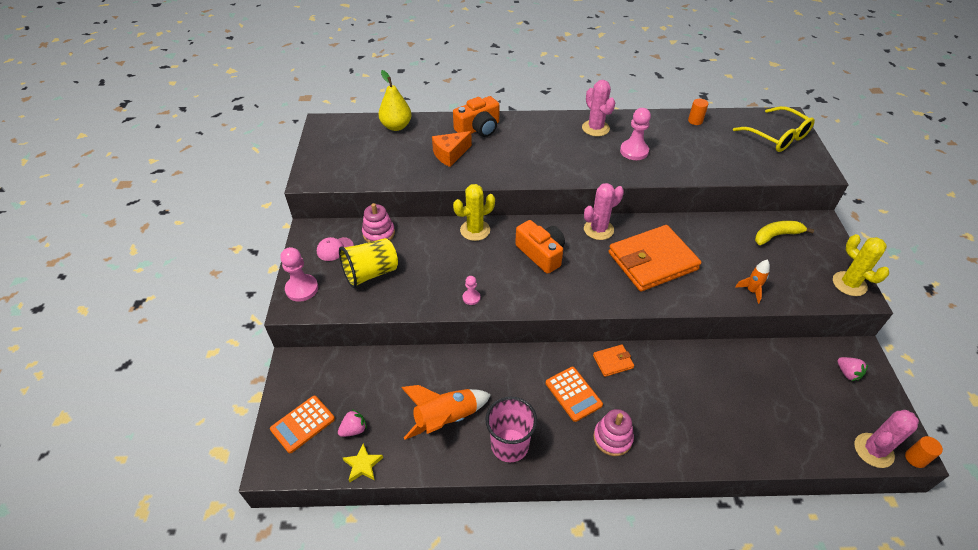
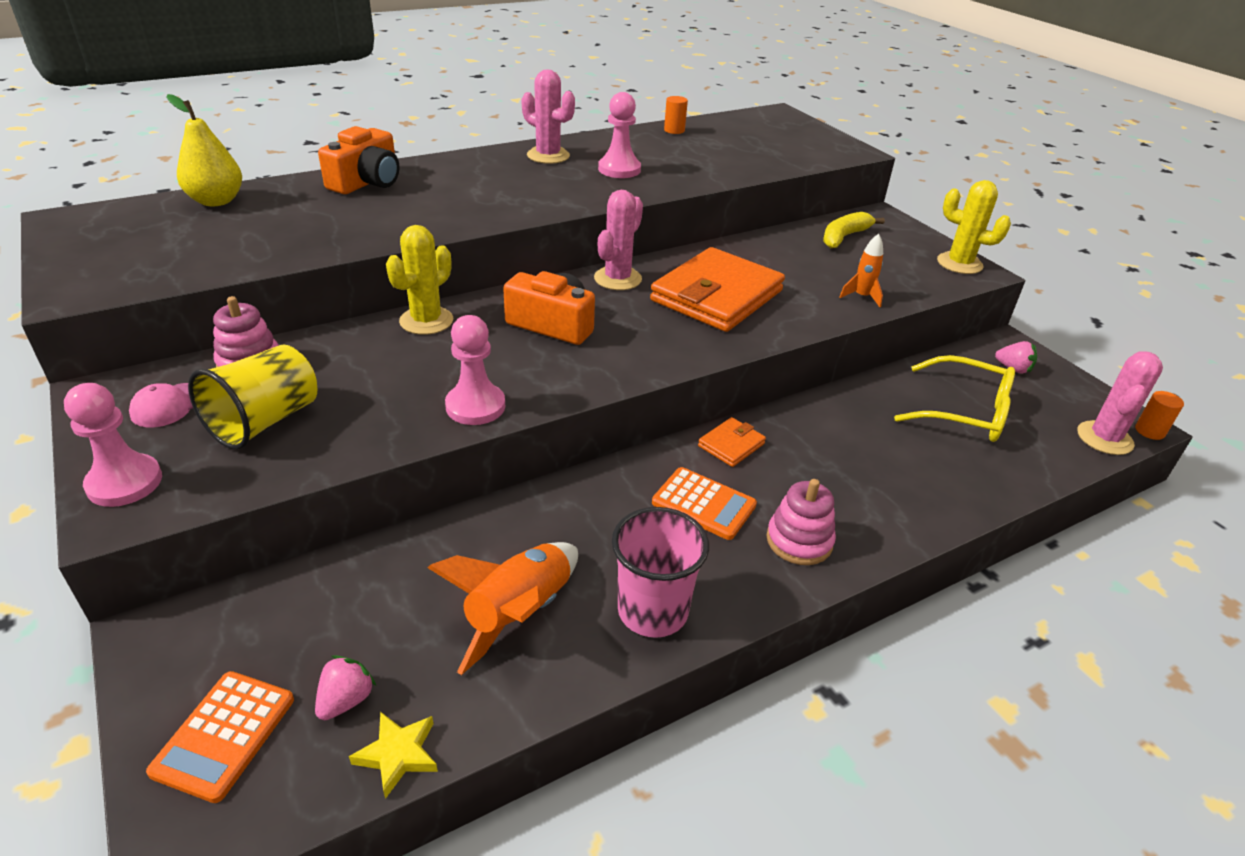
camera: 30 degrees left, 10 degrees down
orange cheese [432,131,472,167] -> none
pink pawn [463,276,480,305] -> pink pawn [445,315,505,425], size x1.81
yellow glasses [733,106,815,152] -> yellow glasses moved to [894,355,1015,442]

